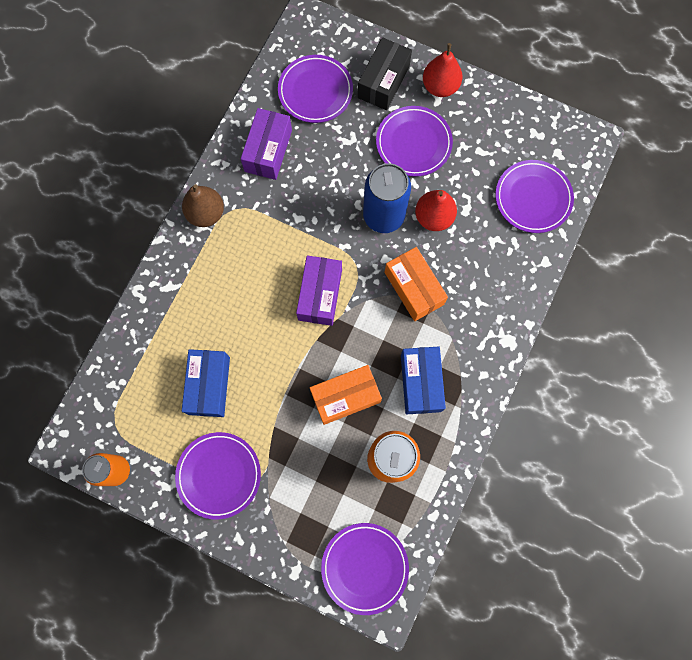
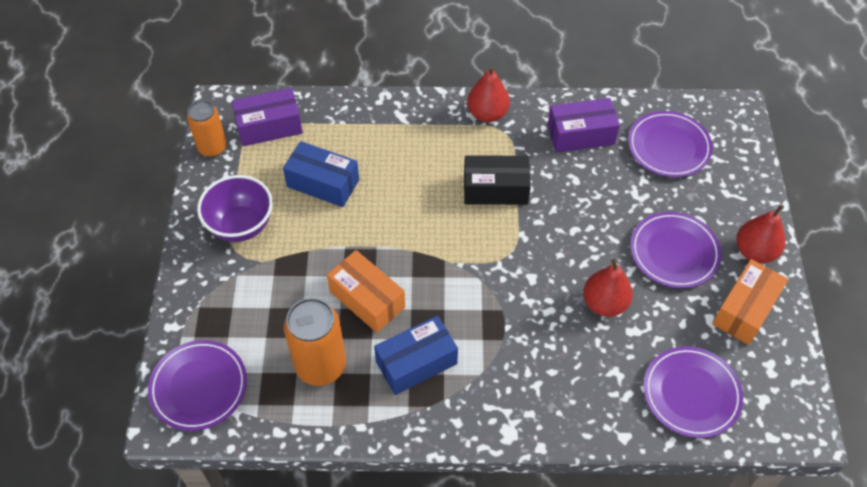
camera: 65 degrees right, 20 degrees down
purple plate [175,432,261,519] -> purple bowl [197,175,273,242]
brown pear [182,184,224,227] -> red pear [467,66,510,122]
blue box [182,349,230,417] -> blue box turned 45 degrees clockwise [283,141,359,207]
purple box [296,255,342,326] -> purple box moved to [232,88,303,146]
black box [358,37,412,110] -> black box moved to [464,155,531,205]
blue can [363,163,411,233] -> none
orange box [385,247,448,321] -> orange box moved to [712,259,788,345]

